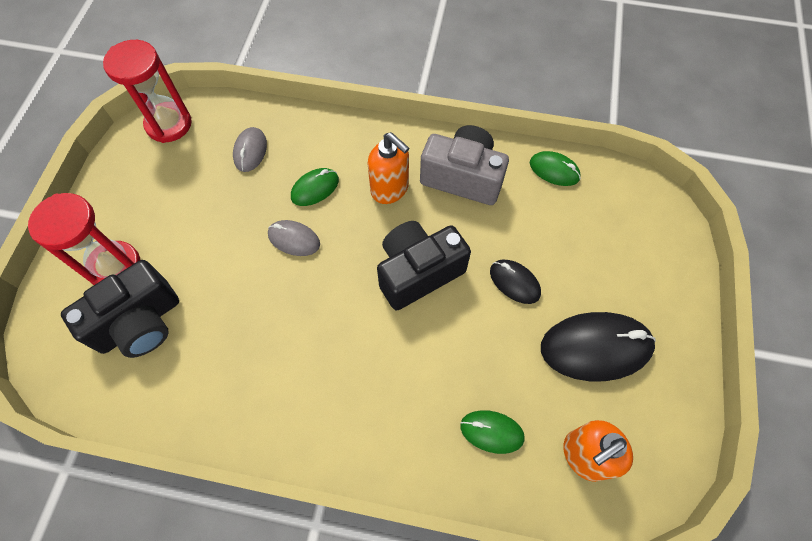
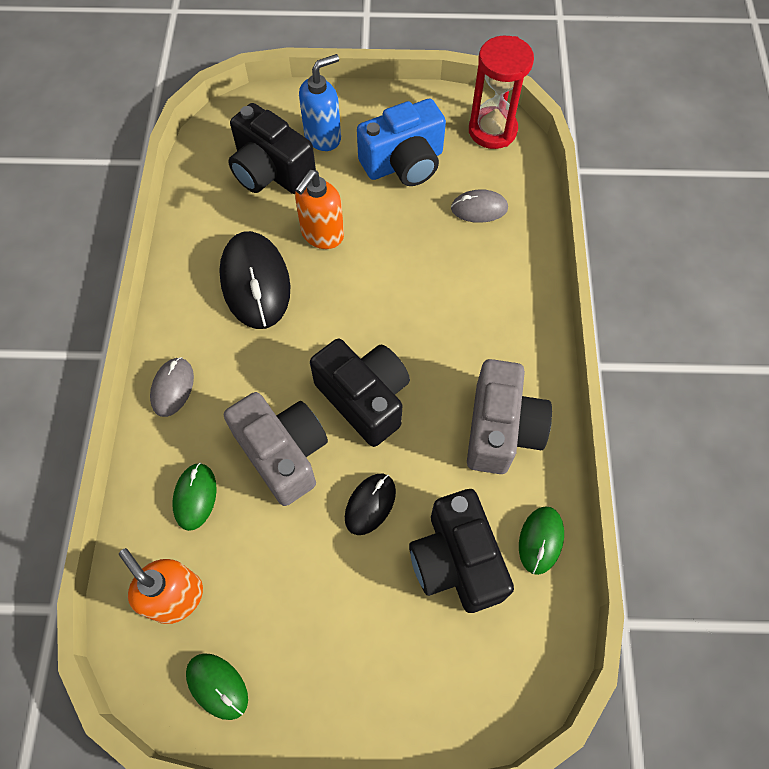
camera: 80 degrees right, 0 degrees up
red hourglass [28,193,140,285] -> blue soap dispenser [299,54,341,151]
grey mouse [268,220,320,256] -> grey mouse moved to [150,357,194,417]
green mouse [291,168,339,206] -> green mouse moved to [186,653,248,720]
orange soap dispenser [368,132,409,204] -> orange soap dispenser moved to [295,170,344,249]
black mouse [541,312,656,381] -> black mouse moved to [219,231,290,329]
none -> grey camera [224,392,328,506]
none -> blue camera [357,99,446,186]
none -> black camera [409,489,514,613]

